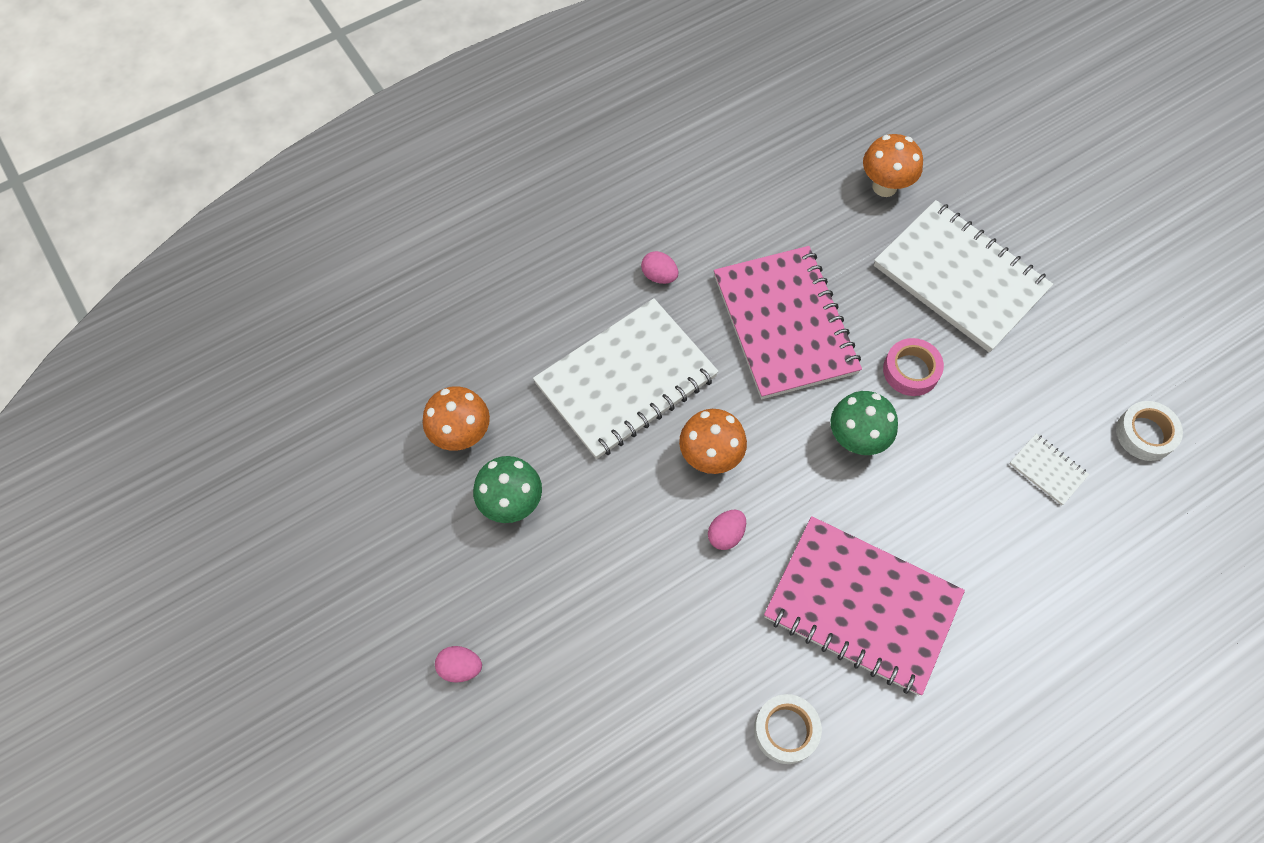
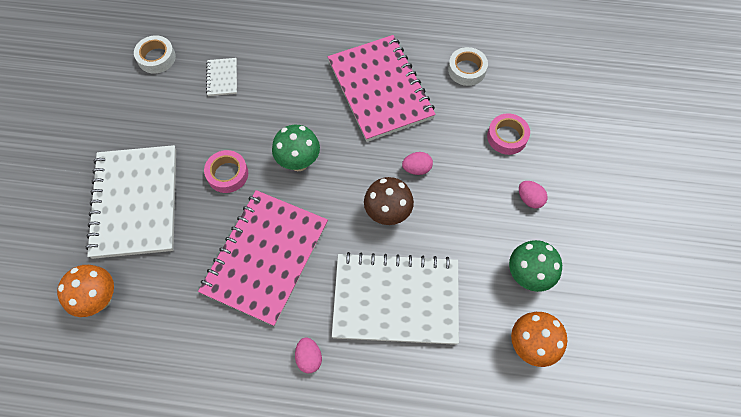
camera: 140 degrees left, 0 degrees up
pink egg [435,646,482,683] -> pink egg moved to [519,181,547,208]
orange mushroom [679,409,747,474] -> brown mushroom [364,177,414,225]
none -> pink tape [487,113,530,155]

